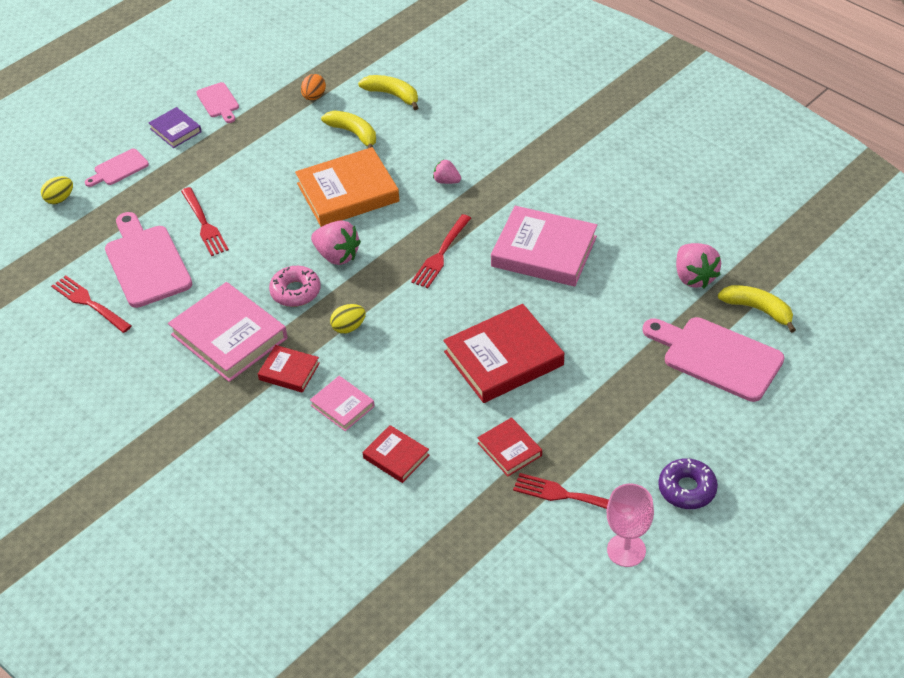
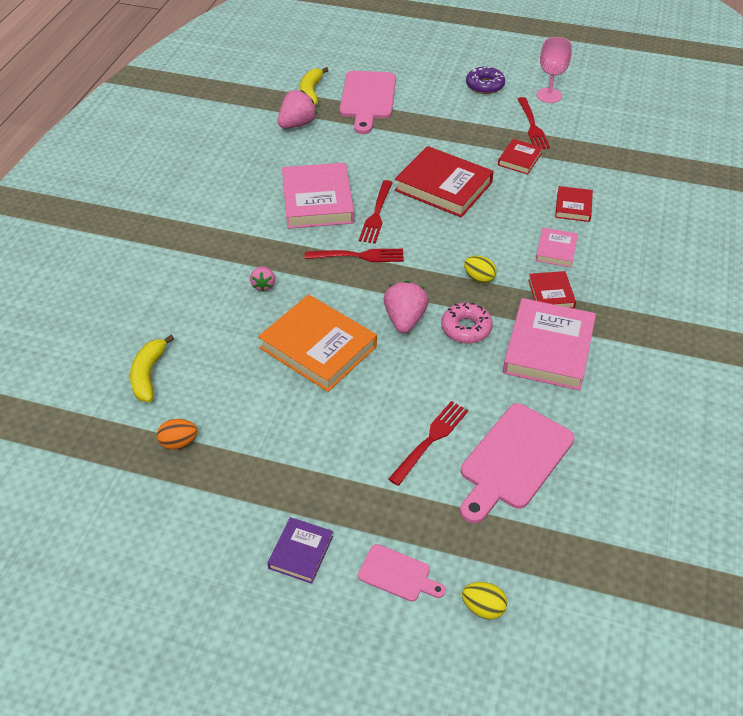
camera: 120 degrees left, 0 degrees up
red fork [51,276,132,333] -> red fork moved to [359,180,393,244]
pink cutting board [196,82,239,123] -> none
yellow banana [321,111,376,148] -> none

